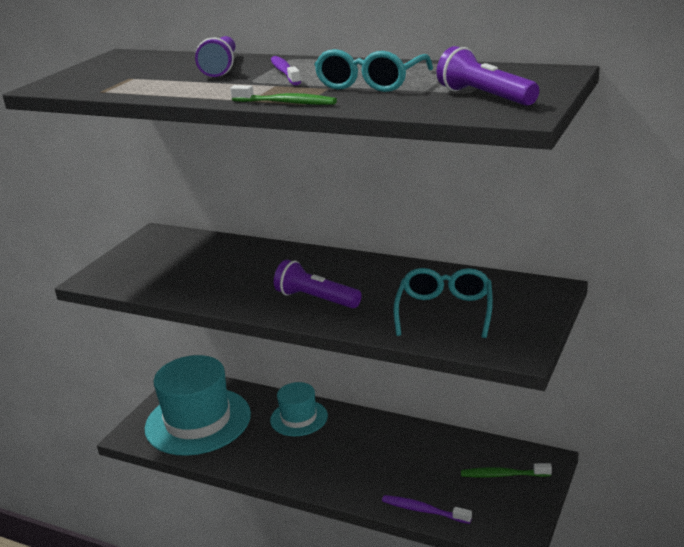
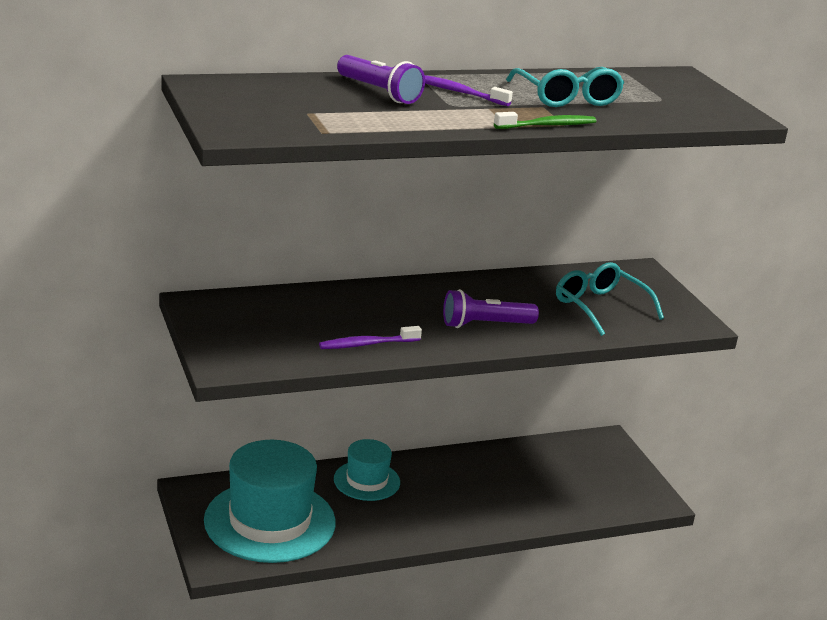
camera: 50 degrees left, 0 degrees up
purple toothbrush [382,495,472,524] -> purple toothbrush moved to [319,326,422,349]
purple flashlight [437,46,539,106] -> none
green toothbrush [461,463,552,477] -> none

